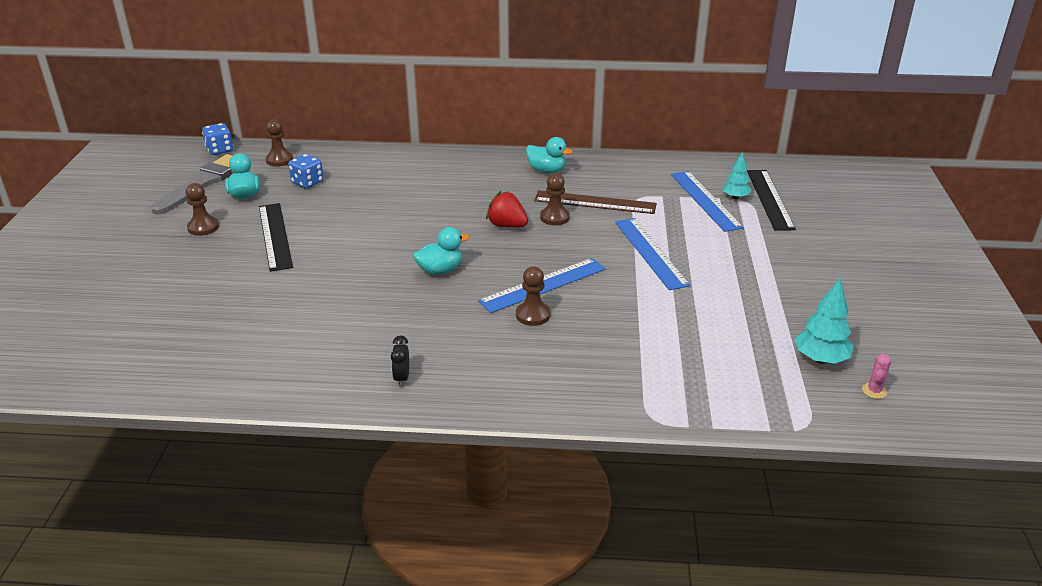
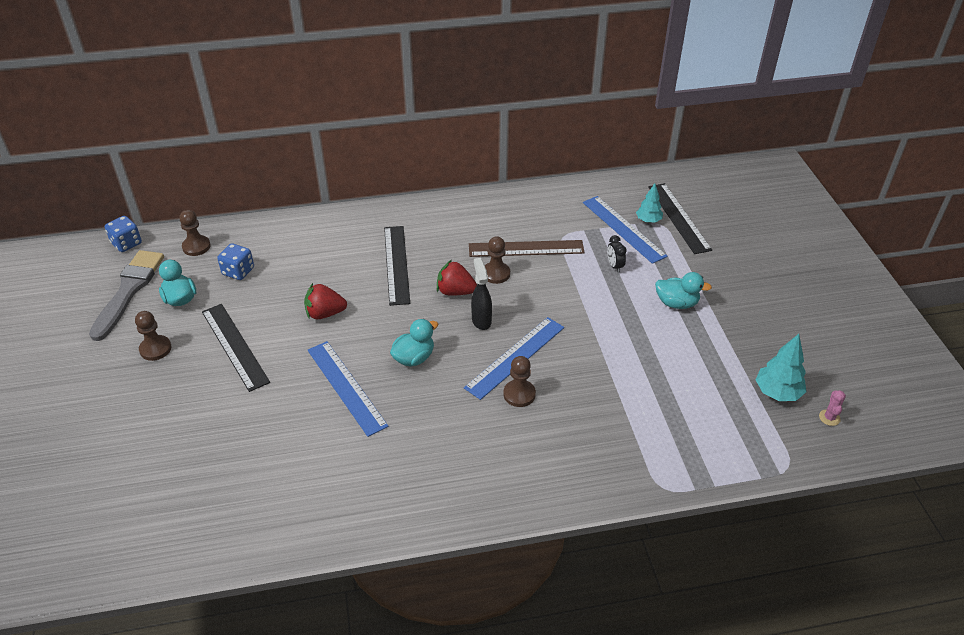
camera: 15 degrees left, 10 degrees up
black clock [391,335,409,387] -> black clock moved to [607,235,627,273]
turquoise duck [526,137,573,173] -> turquoise duck moved to [655,272,712,309]
blue ruler [615,218,690,290] -> blue ruler moved to [308,341,389,437]
none -> red strawberry [304,283,347,319]
none -> black ruler [384,226,410,306]
none -> black spray bottle [471,258,492,330]

